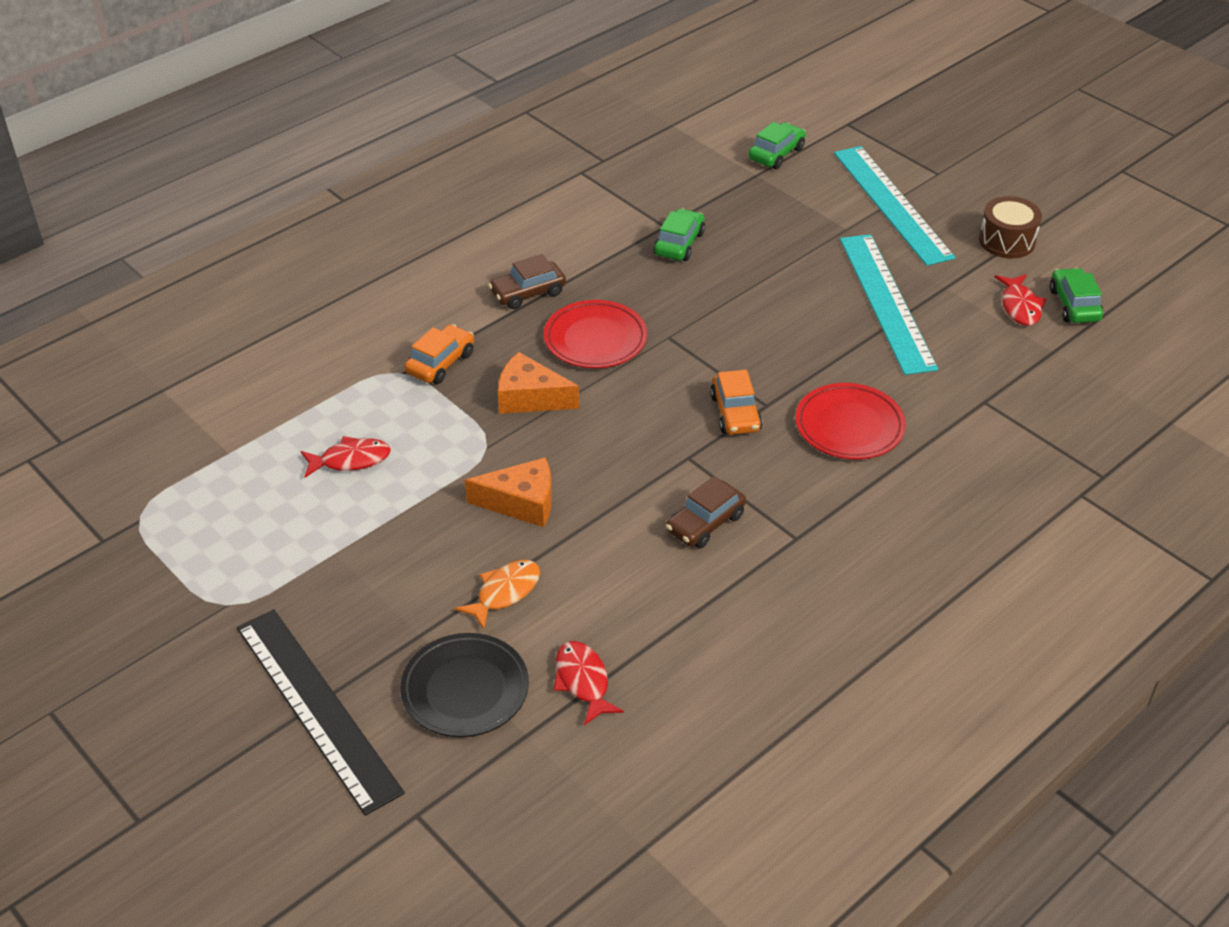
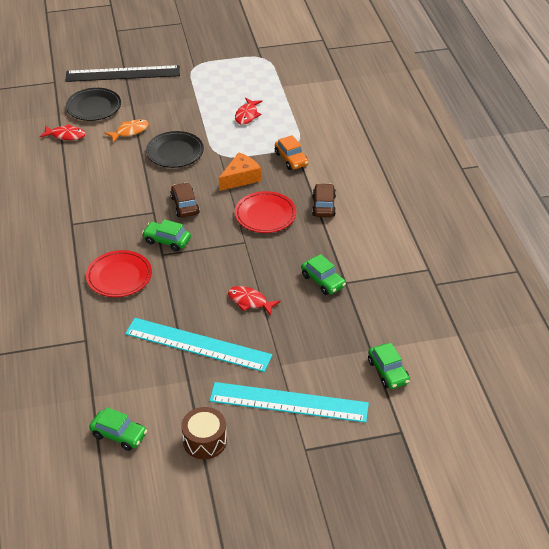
camera: 120 degrees right, 0 degrees up
orange fish [455,560,540,630] -> orange fish turned 105 degrees counterclockwise [104,119,149,143]
orange cheese [465,457,552,527] -> black plate [146,131,204,168]
brown car [666,476,746,548] -> brown car moved to [170,182,200,217]
orange car [710,370,762,435] -> green car [142,219,191,252]
red fish [995,274,1046,326] -> red fish moved to [228,286,281,316]

